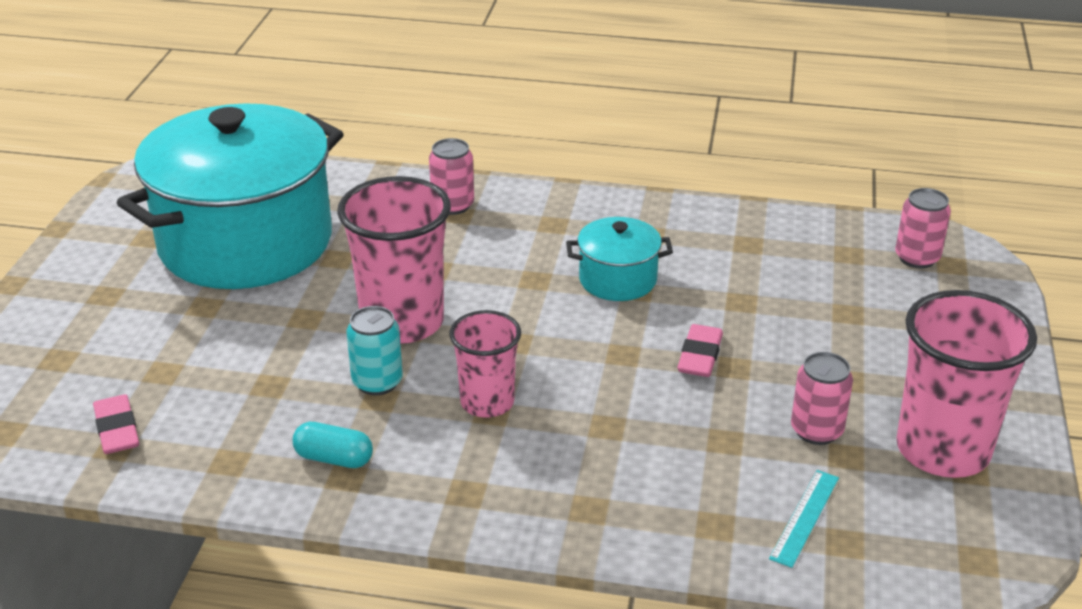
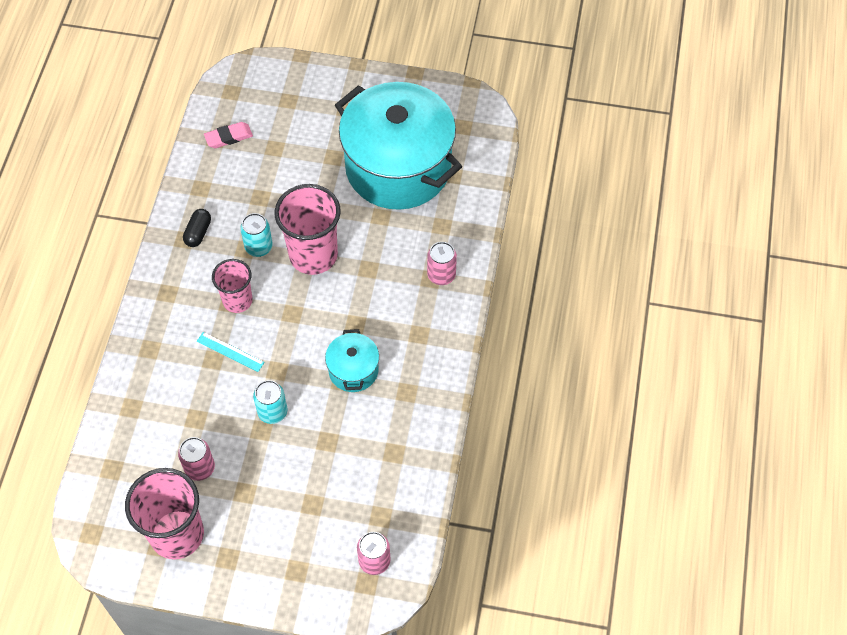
camera: 90 degrees right, 25 degrees up
turquoise capsule [293,422,373,468] -> black capsule [183,209,211,247]
pink eraser [677,324,723,377] -> turquoise can [253,380,287,424]
turquoise ruler [769,470,839,568] -> turquoise ruler moved to [197,332,265,372]

